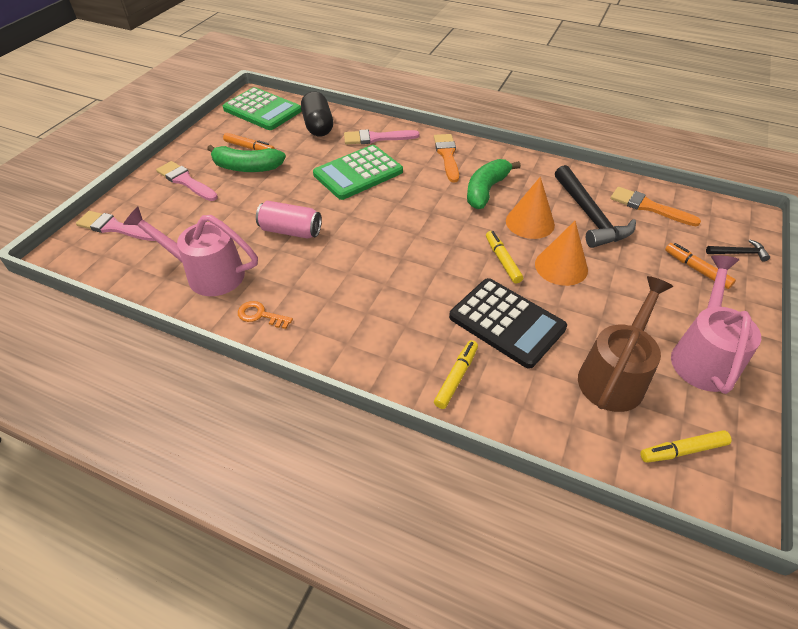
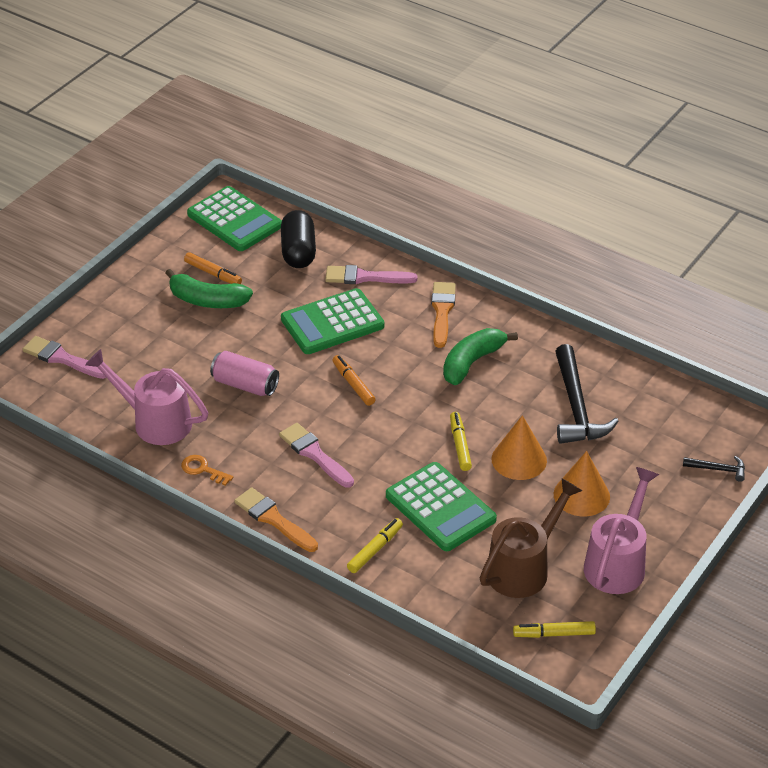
camera: 10 degrees right, 5 degrees down
pink brush [156,161,218,201] -> pink brush moved to [279,423,354,488]
black calculator [449,278,567,369] -> green calculator [386,462,497,551]
orange cone [506,177,555,239] -> orange cone moved to [554,451,610,516]
orange brush [611,187,701,226] -> orange brush moved to [234,487,318,552]
orange marker [665,243,736,289] -> orange marker moved to [333,355,376,406]

